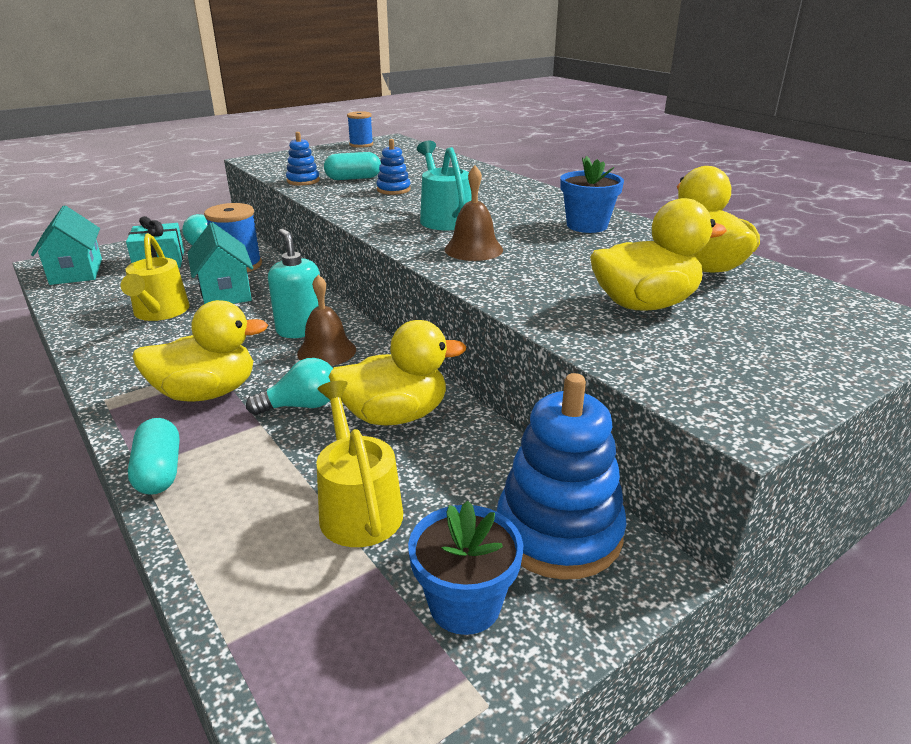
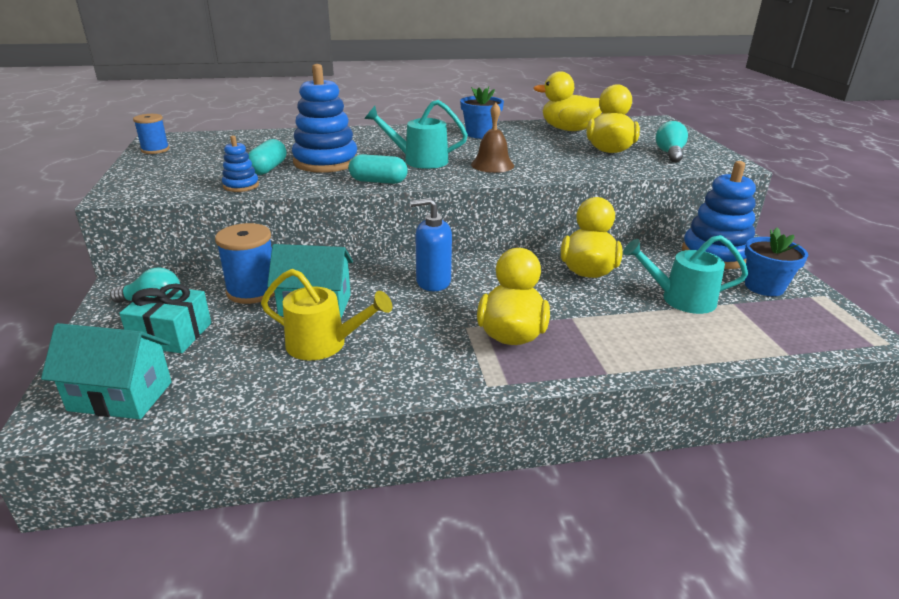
camera: 65 degrees left, 0 degrees up
turquoise capsule [128,418,180,495] -> turquoise capsule moved to [349,154,408,184]
turquoise light bulb [246,358,333,415] -> turquoise light bulb moved to [656,121,688,163]
turquoise soap dispenser [268,228,320,338] -> blue soap dispenser [410,198,452,291]
brown bell [297,275,356,366] -> none
yellow watering can [316,381,403,547] -> turquoise watering can [623,235,748,314]
blue stacking toy [376,139,411,195] -> blue stacking toy [292,64,357,173], size x2.04

